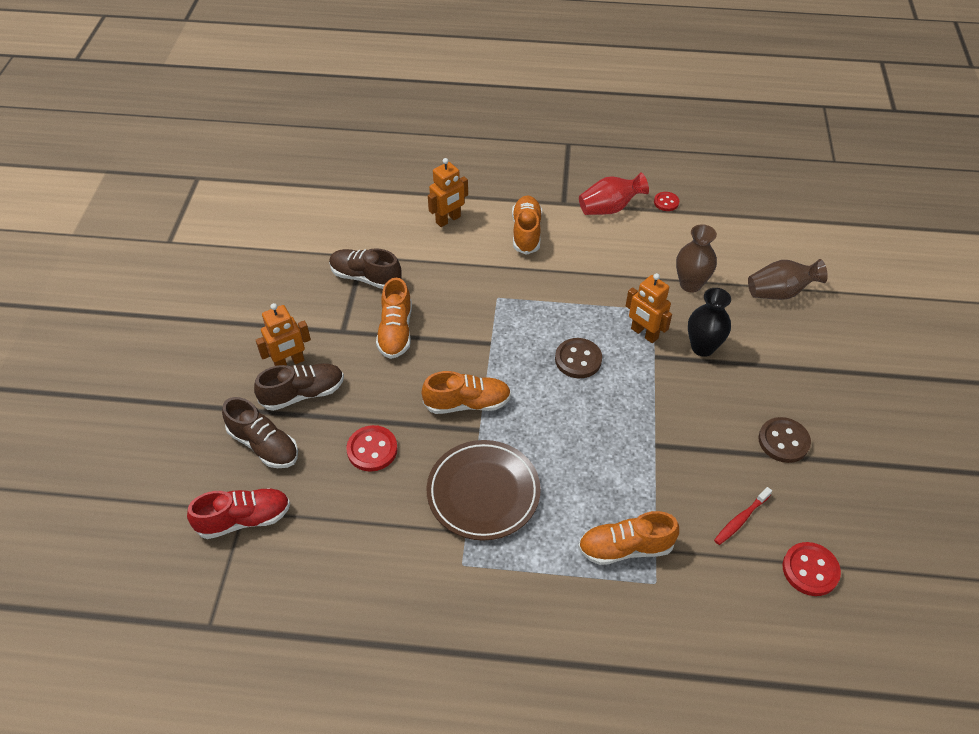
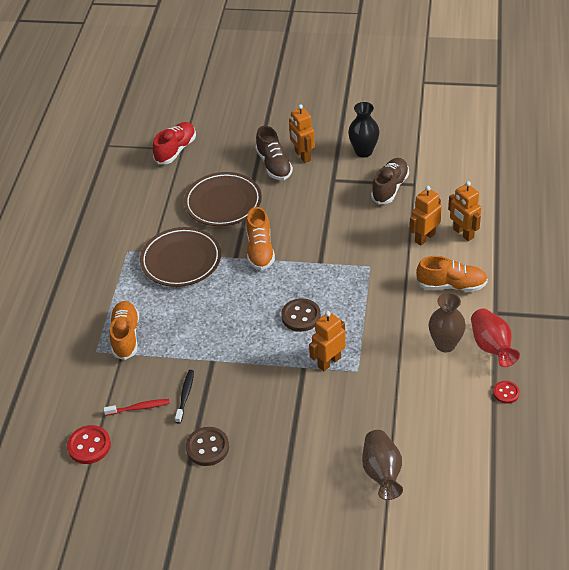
camera: 95 degrees right, 5 degrees down
red shoe [187,488,290,539] -> red shoe turned 135 degrees counterclockwise [153,122,196,164]
brown shoe [222,397,298,468] -> none
red button [346,425,398,472] -> brown plate [184,172,262,226]
orange shoe [376,278,412,359] -> none
brown vase [676,224,717,293] -> brown vase moved to [429,293,466,352]
black vase [688,288,731,357] -> black vase moved to [348,102,380,157]
red toothbrush [714,487,772,545] -> red toothbrush turned 120 degrees clockwise [104,399,170,416]
none -> black toothbrush [175,370,194,423]
none -> orange robot [409,186,442,245]

